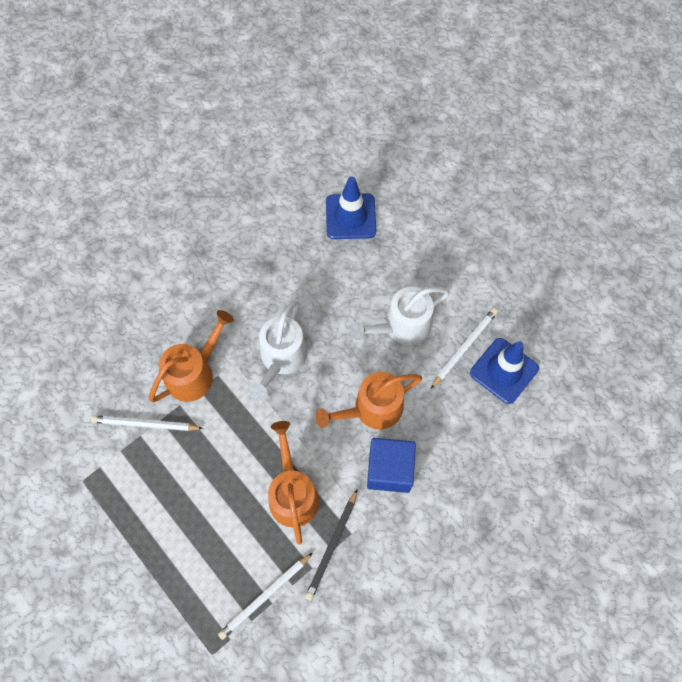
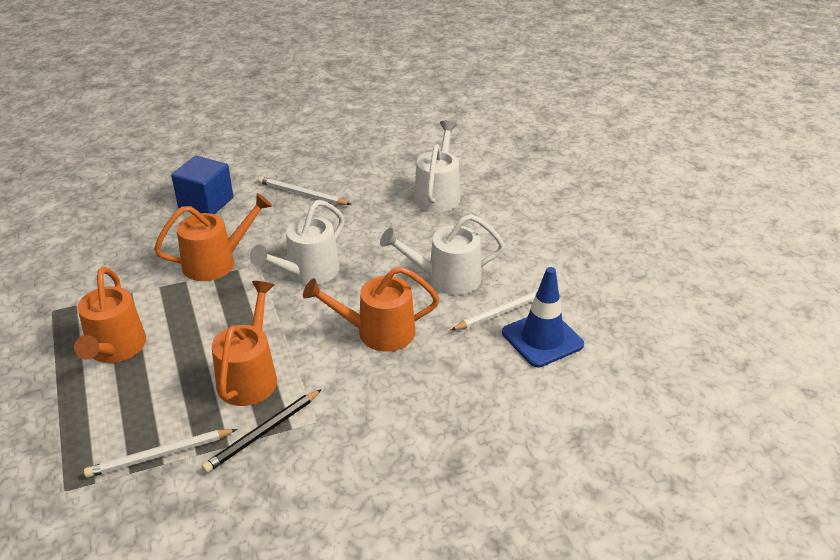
camera: 20 degrees right, 30 degrees down
white pencil [91,415,203,431] -> white pencil moved to [258,176,351,205]
blue traffic cone [326,177,376,239] -> white watering can [414,120,460,212]
blue cube [367,438,416,493] -> blue cube moved to [171,156,233,214]
none -> orange watering can [74,267,146,363]

